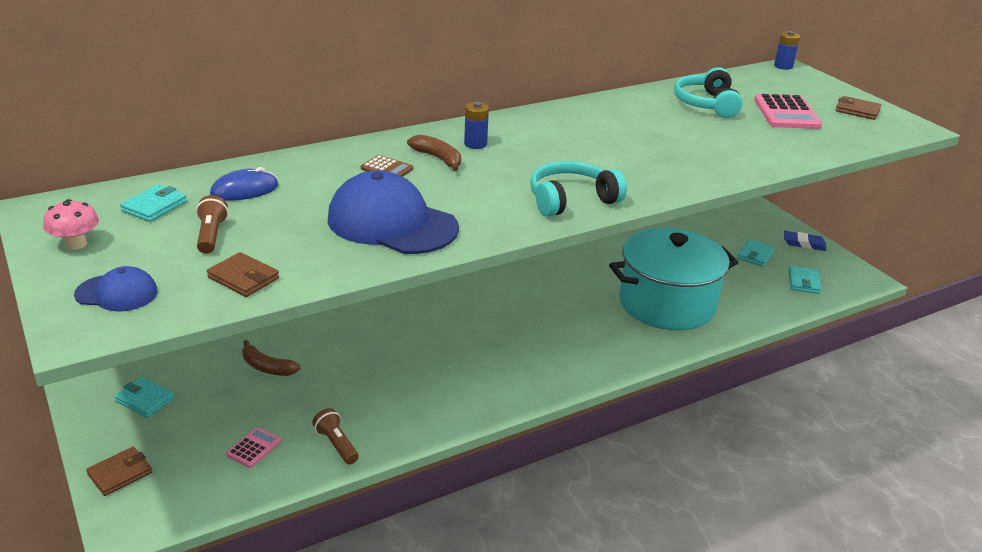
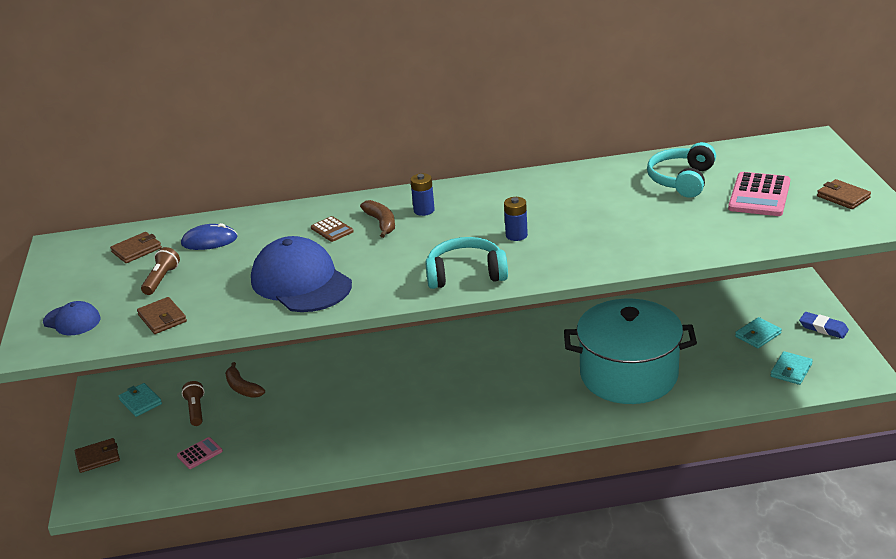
camera: 25 degrees right, 0 degrees up
pink mushroom [43,199,99,250] -> none
turquoise wallet [120,185,187,222] -> brown wallet [110,232,162,263]
brown flashlight [312,408,358,464] -> brown flashlight moved to [182,381,204,426]
blue battery [774,31,800,70] -> blue battery moved to [504,197,528,241]

